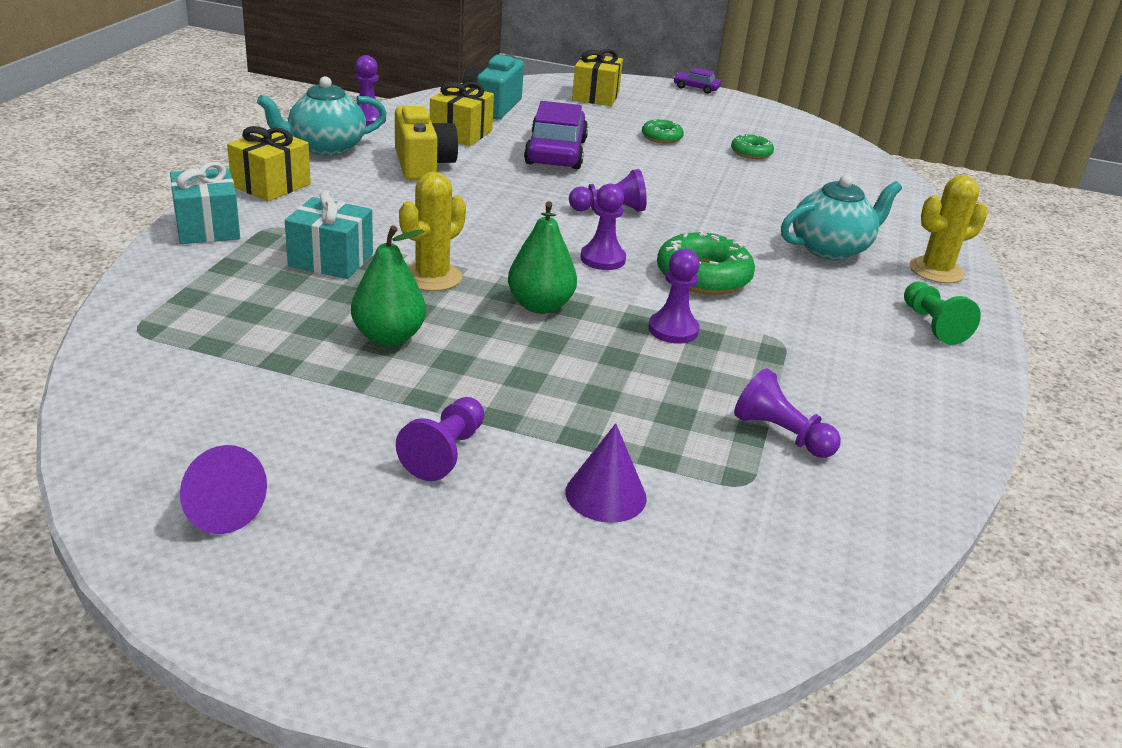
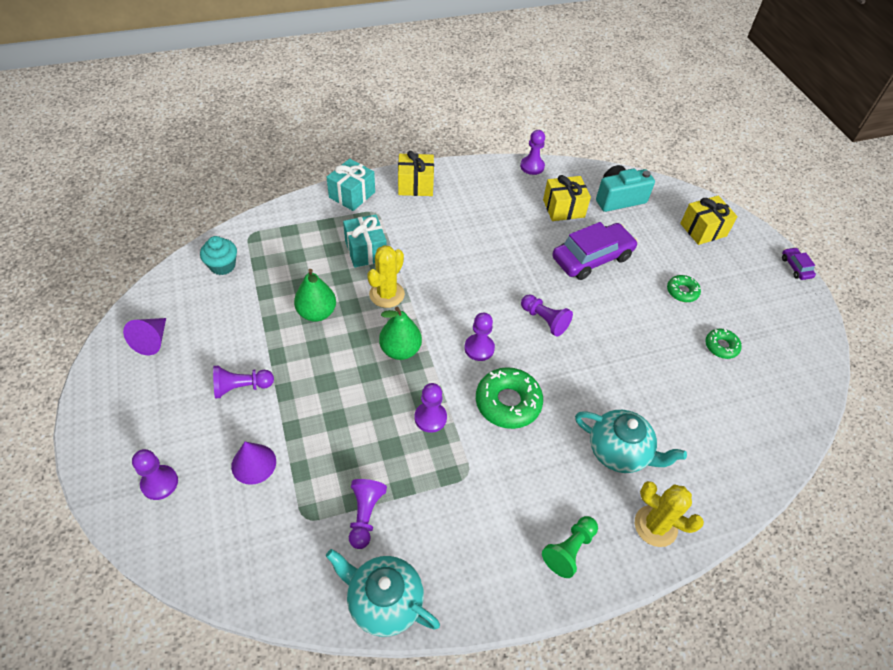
camera: 55 degrees right, 20 degrees up
turquoise teapot [257,76,387,156] -> turquoise teapot moved to [326,549,440,637]
yellow camera [395,106,458,180] -> none
yellow cactus [399,172,466,291] -> yellow cactus turned 60 degrees counterclockwise [367,245,405,308]
none -> purple pawn [132,449,178,500]
none -> turquoise cupcake [200,236,237,275]

